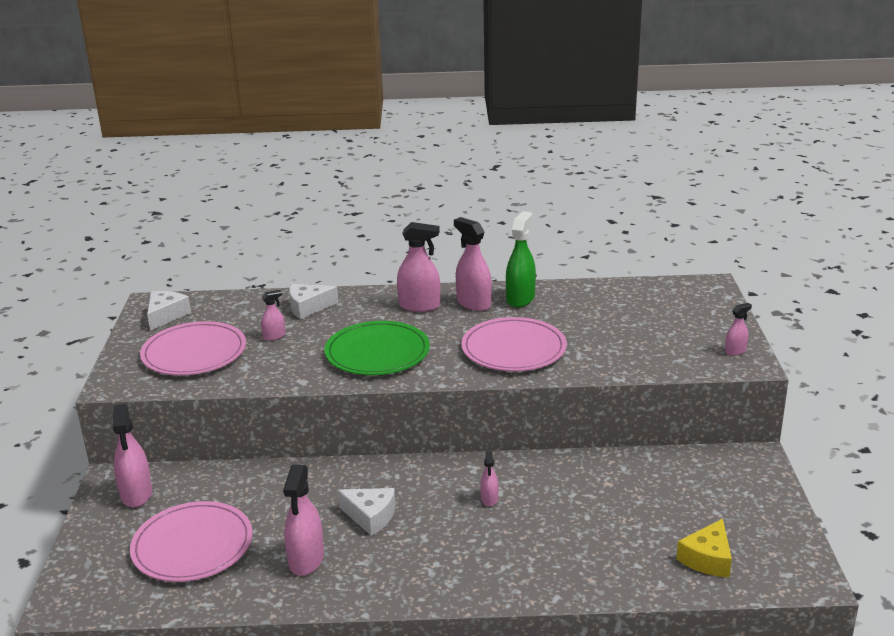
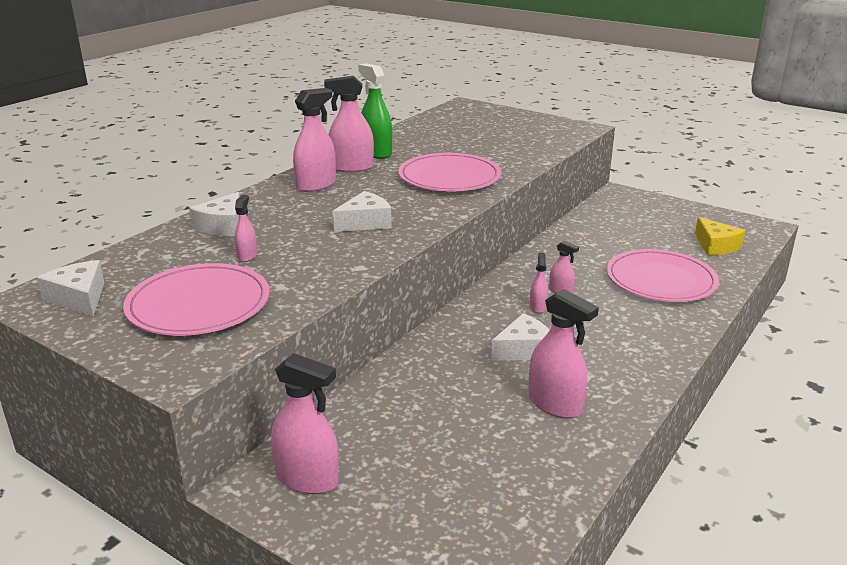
camera: 55 degrees left, 0 degrees up
pink plate [130,501,253,582] -> pink plate moved to [606,249,719,302]
green plate [325,321,430,375] -> white cheese [332,191,392,232]
pink spray bottle [725,303,752,356] -> pink spray bottle moved to [530,253,548,313]

